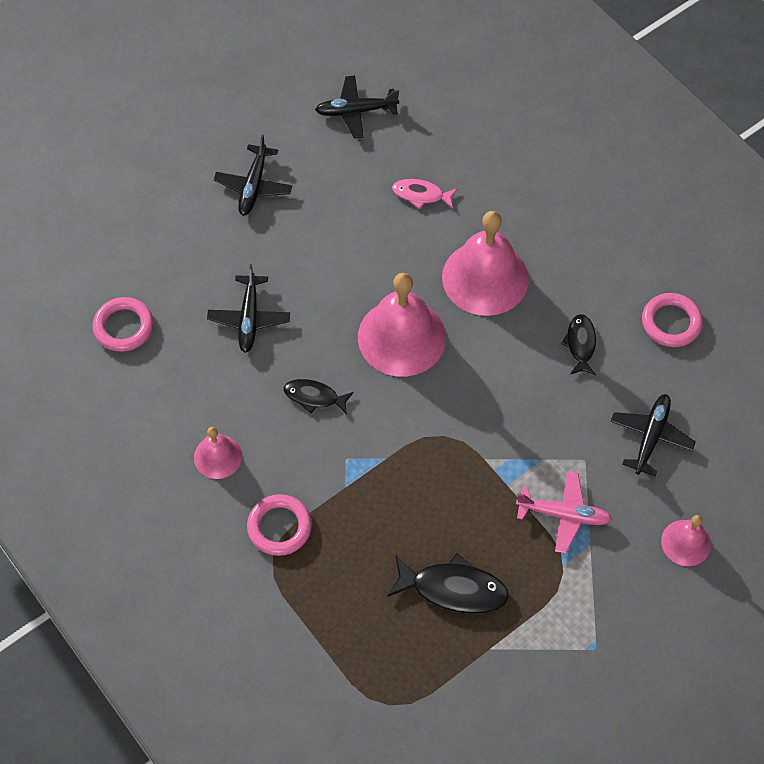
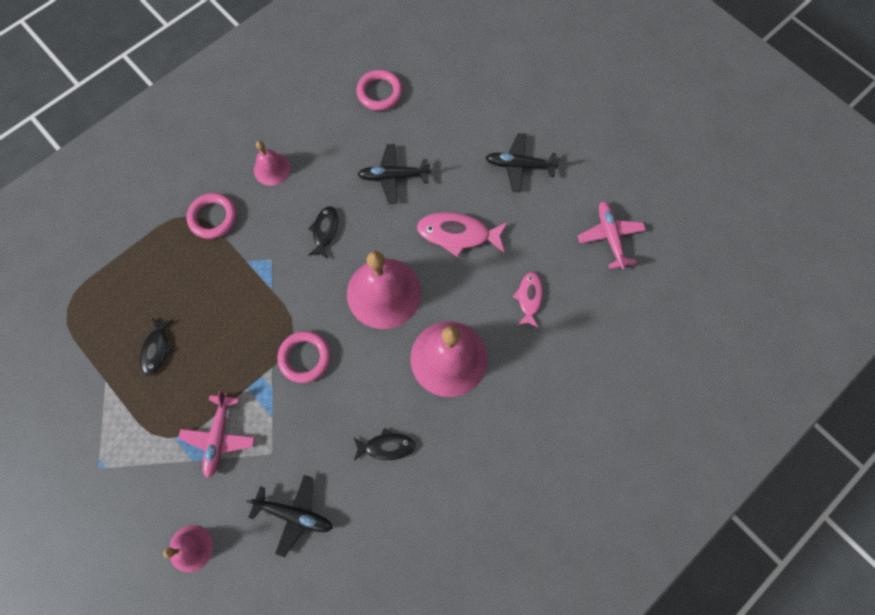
camera: 85 degrees right, 10 degrees up
black plane [315,76,399,139] -> pink plane [578,201,646,270]
black fish [387,553,509,614] -> black fish [140,318,173,376], size x0.62
pink ring [642,293,703,347] -> pink ring moved to [277,331,331,383]
none -> pink fish [417,212,508,257]

